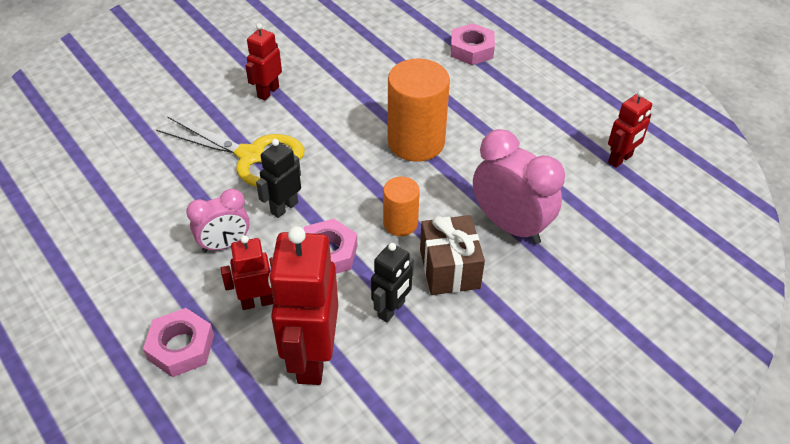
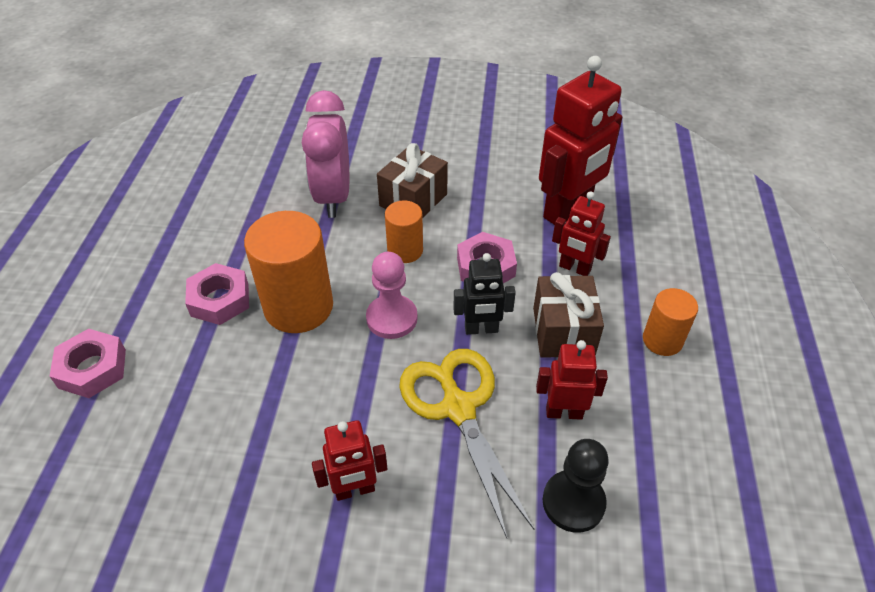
camera: 135 degrees left, 0 degrees up
pink nut [143,308,214,377] -> pink nut moved to [185,263,249,325]
pink clock [186,189,250,252] -> brown gift [533,272,604,358]
black robot [371,243,414,322] -> none
red robot [608,90,652,168] -> red robot moved to [536,340,608,420]
none -> pink pawn [366,252,418,339]
none -> black pawn [543,439,609,532]
none -> orange cylinder [643,288,698,356]

